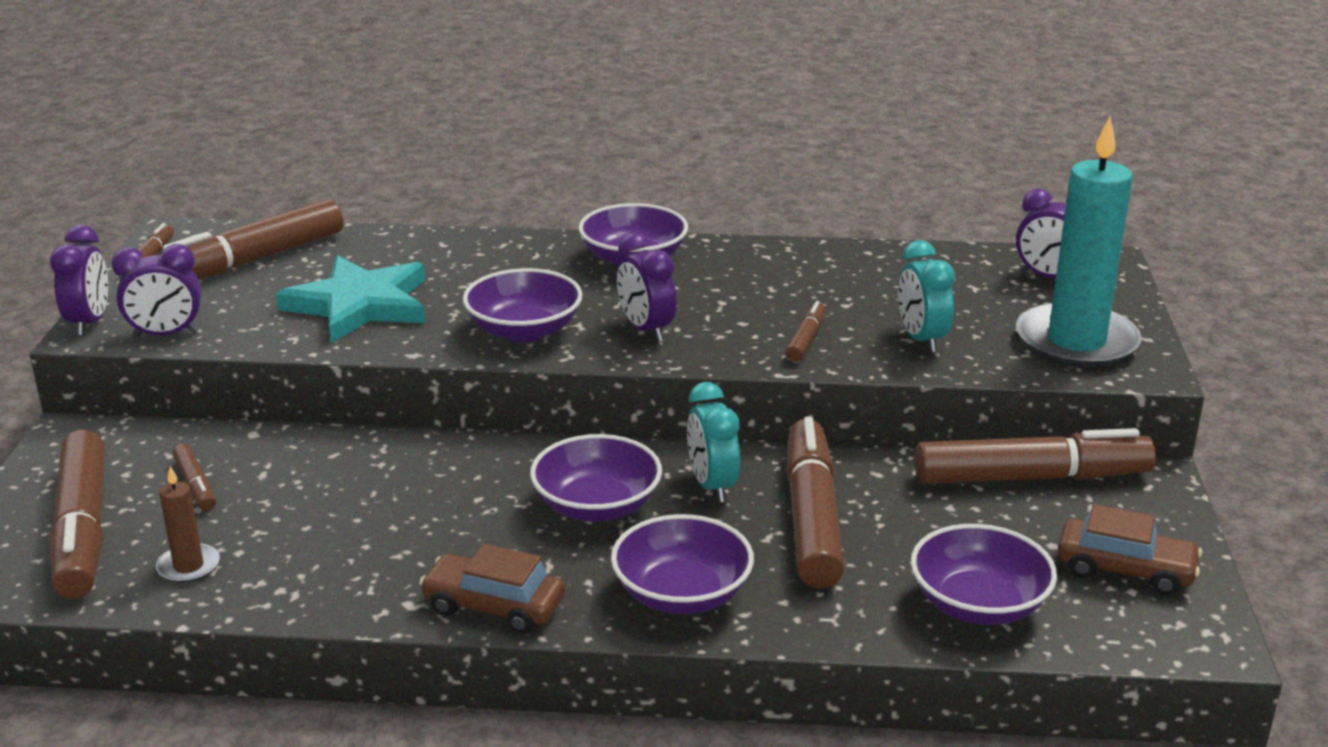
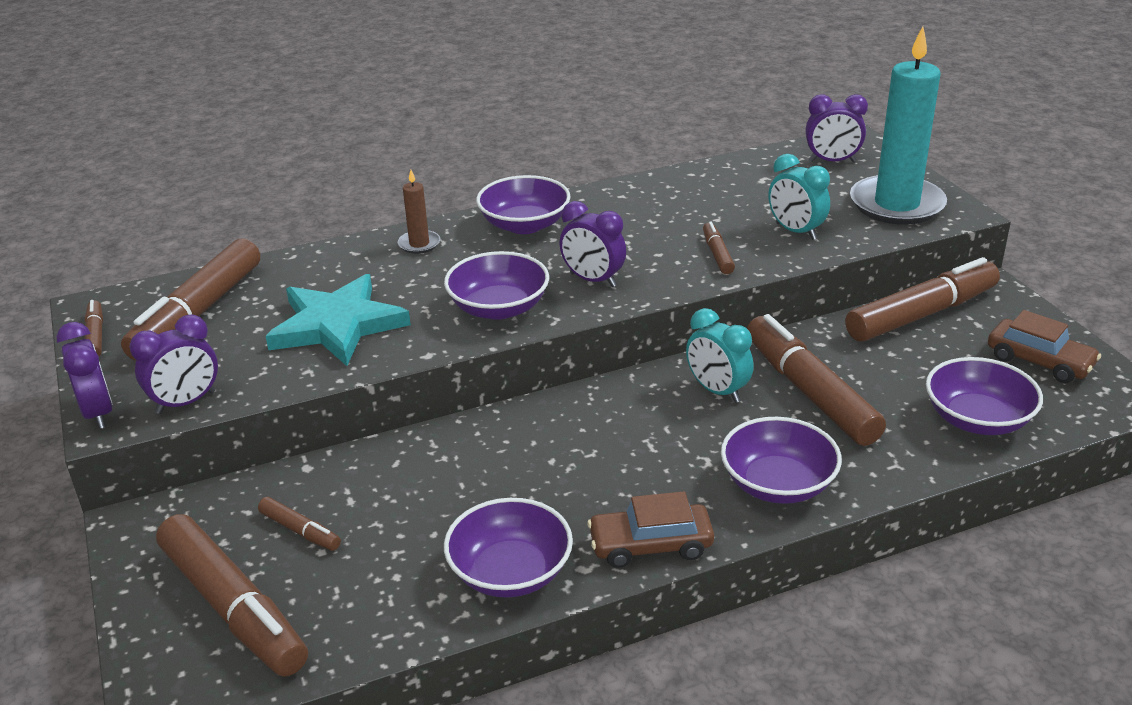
camera: 25 degrees left, 5 degrees up
brown candle [156,466,220,583] -> brown candle moved to [398,170,440,254]
purple bowl [530,434,662,522] -> purple bowl moved to [444,498,573,598]
brown car [1058,504,1202,595] -> brown car turned 45 degrees clockwise [988,310,1101,383]

